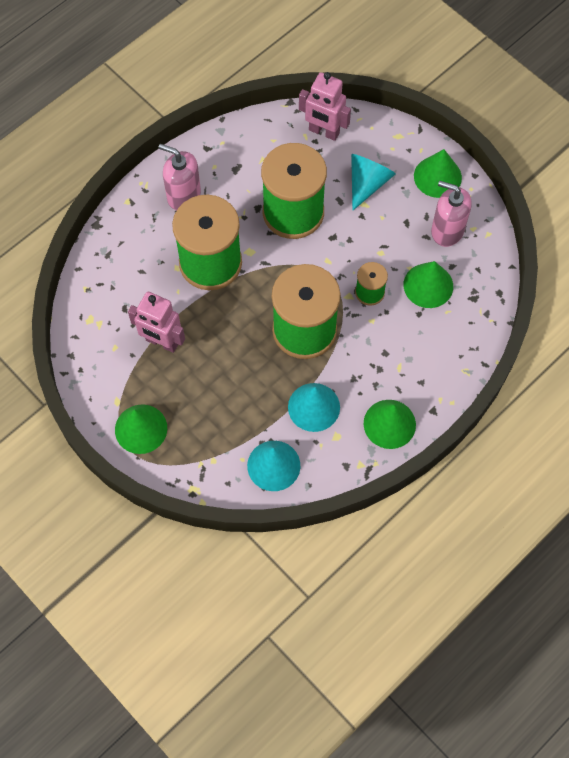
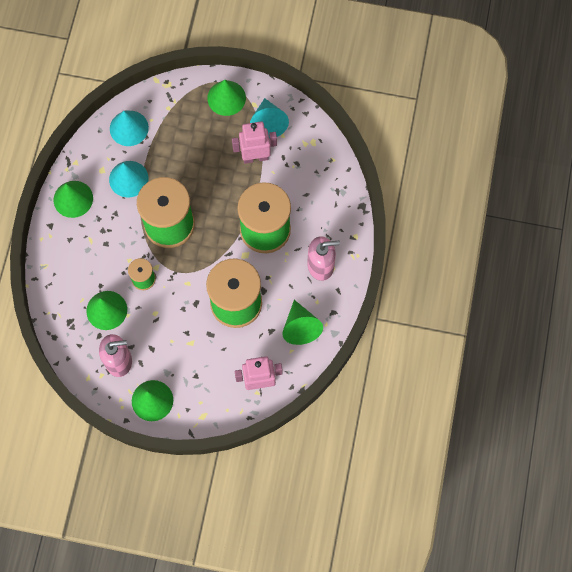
camera: 145 degrees right, 5 degrees up
turquoise cone [351,154,396,211] -> turquoise cone moved to [250,98,289,137]
none -> green cone [282,300,323,345]

